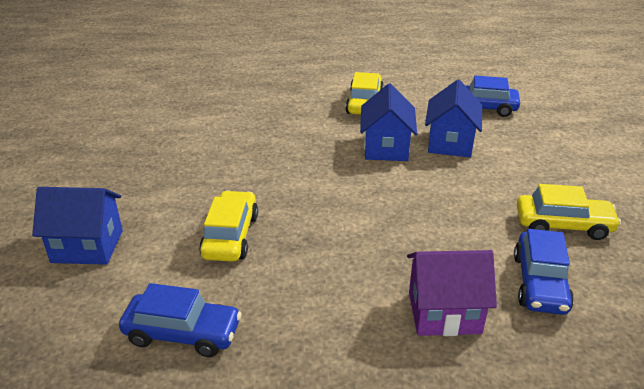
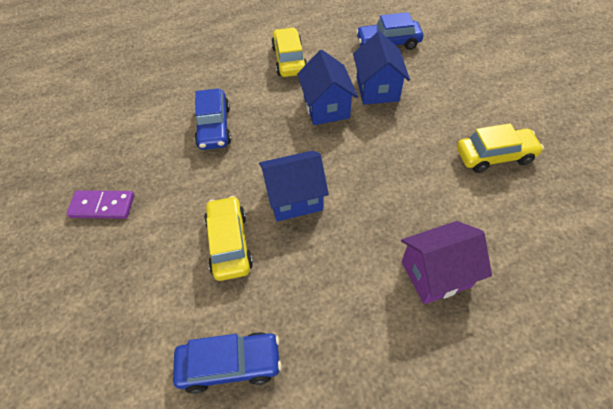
camera: 15 degrees left, 20 degrees up
blue house [32,187,123,265] -> blue house moved to [259,151,329,222]
blue car [514,229,574,315] -> blue car moved to [194,88,231,150]
none -> purple domino [66,190,134,219]

